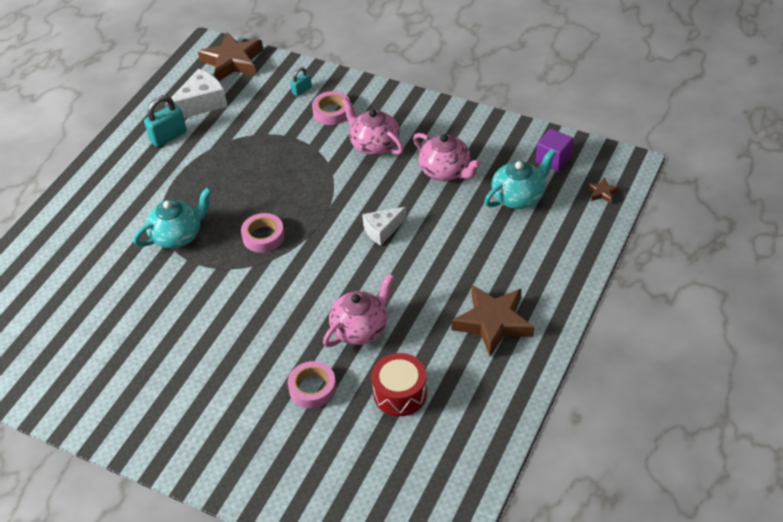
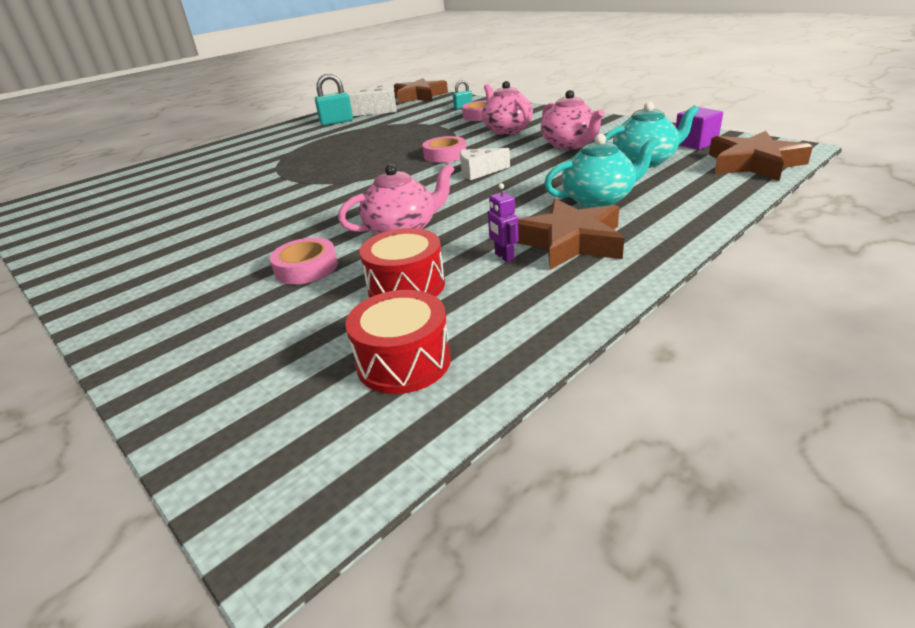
camera: 20 degrees right, 15 degrees down
turquoise teapot [133,188,212,249] -> turquoise teapot moved to [544,134,659,208]
pink tape [241,213,285,253] -> pink tape moved to [423,136,466,163]
brown star [587,178,620,204] -> brown star [709,131,813,181], size x2.35
none -> red drum [345,290,451,394]
none -> purple robot [488,183,519,262]

